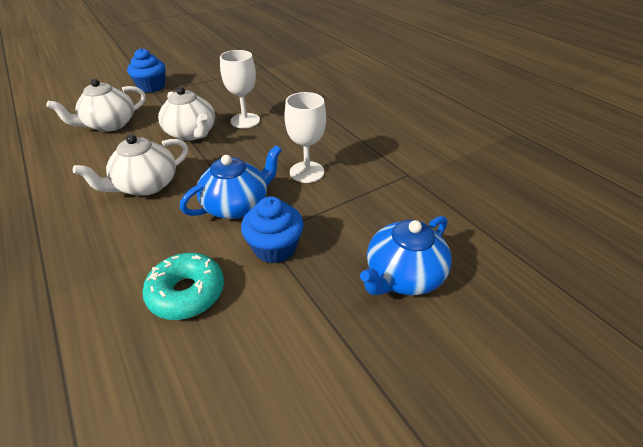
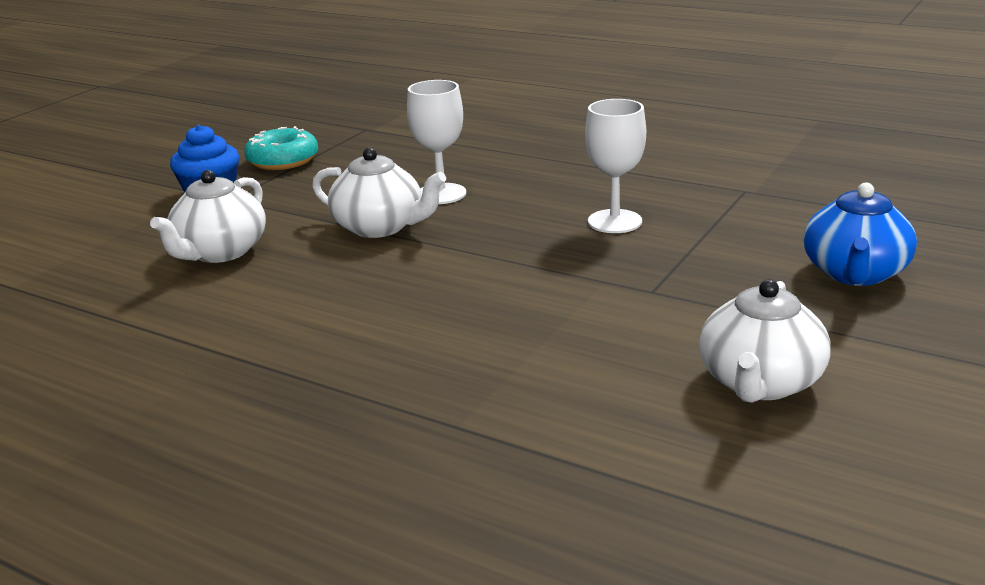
camera: 25 degrees left, 15 degrees down
white teapot [73,134,188,196] -> white teapot moved to [699,279,831,403]
turquoise donut [142,253,224,320] -> turquoise donut moved to [244,126,318,170]
blue teapot [180,145,282,219] -> none
blue cupcake [241,196,304,263] -> none

